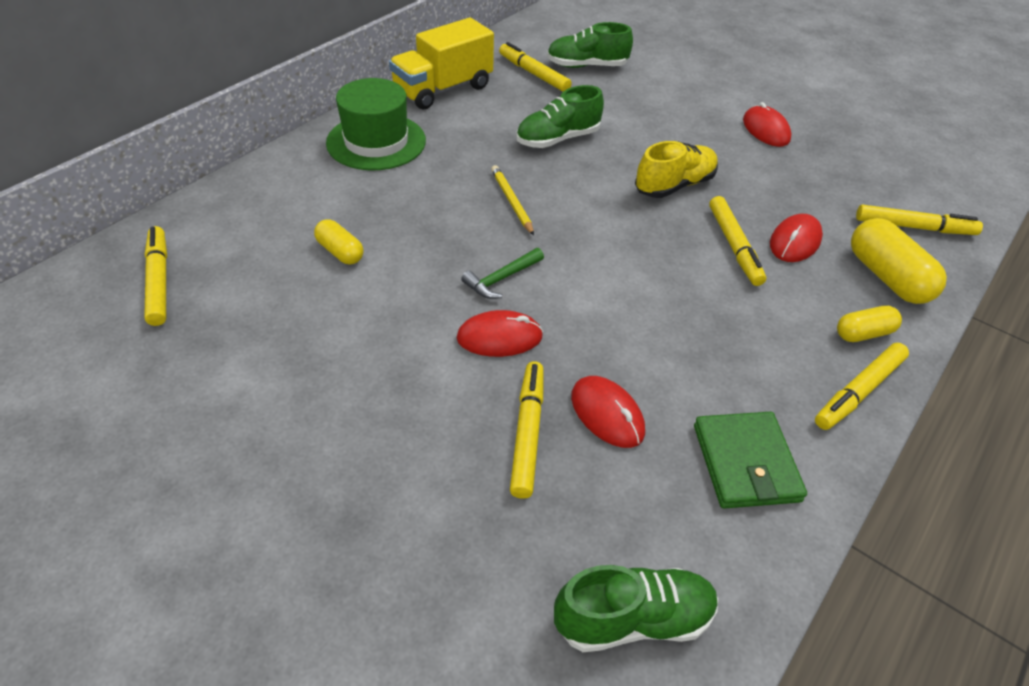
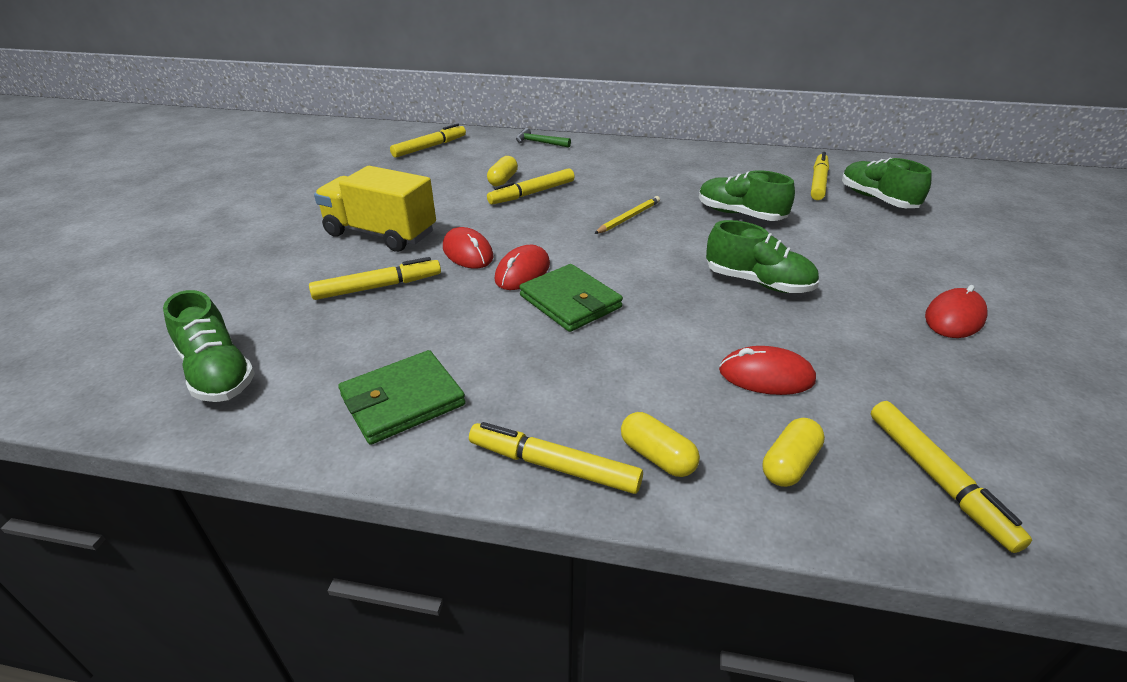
camera: 65 degrees right, 10 degrees down
green hat [326,78,426,170] -> none
yellow truck [389,18,494,110] -> yellow truck moved to [314,166,436,252]
green hammer [461,248,544,299] -> green hammer moved to [516,128,571,148]
red mouse [571,376,645,448] -> red mouse moved to [494,245,550,290]
yellow shoe [635,141,718,198] -> green shoe [706,220,819,293]
yellow marker [709,196,766,286] -> yellow marker moved to [487,168,575,205]
yellow capsule [851,218,947,304] -> yellow capsule [763,418,825,487], size x0.59
none -> green wallet [519,264,623,332]

